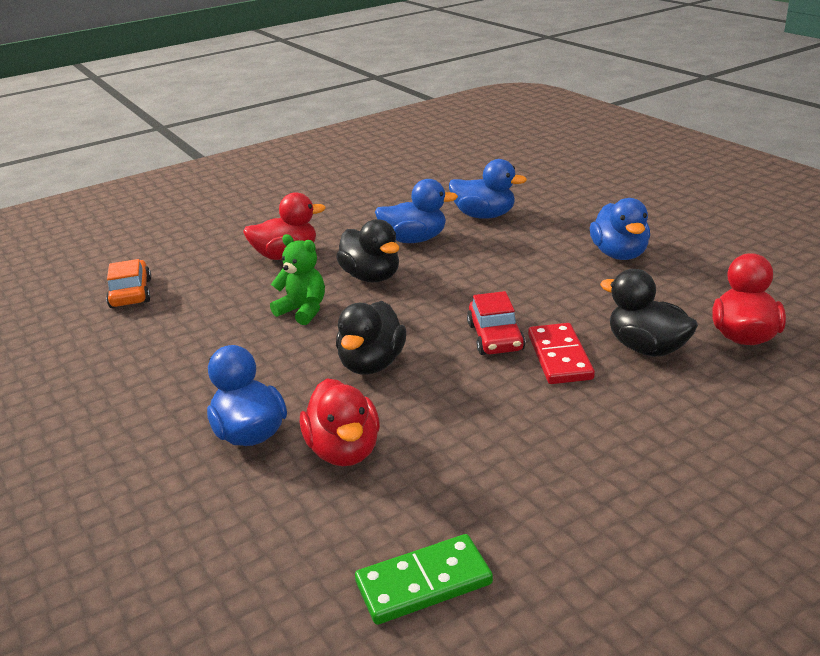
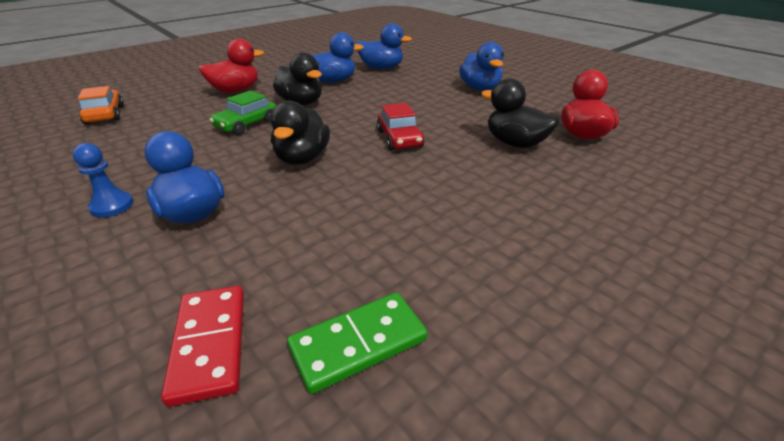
camera: 10 degrees left, 5 degrees up
green teddy bear [270,234,325,325] -> green car [209,91,276,135]
red duck [300,379,380,466] -> none
red domino [528,323,595,384] -> red domino moved to [161,286,244,407]
none -> blue pawn [73,143,133,218]

